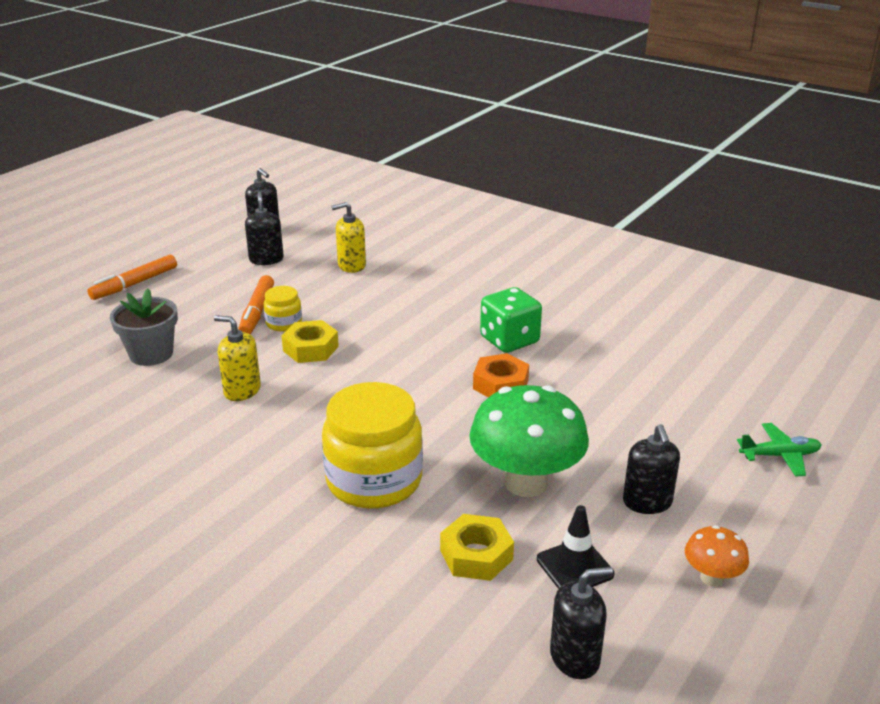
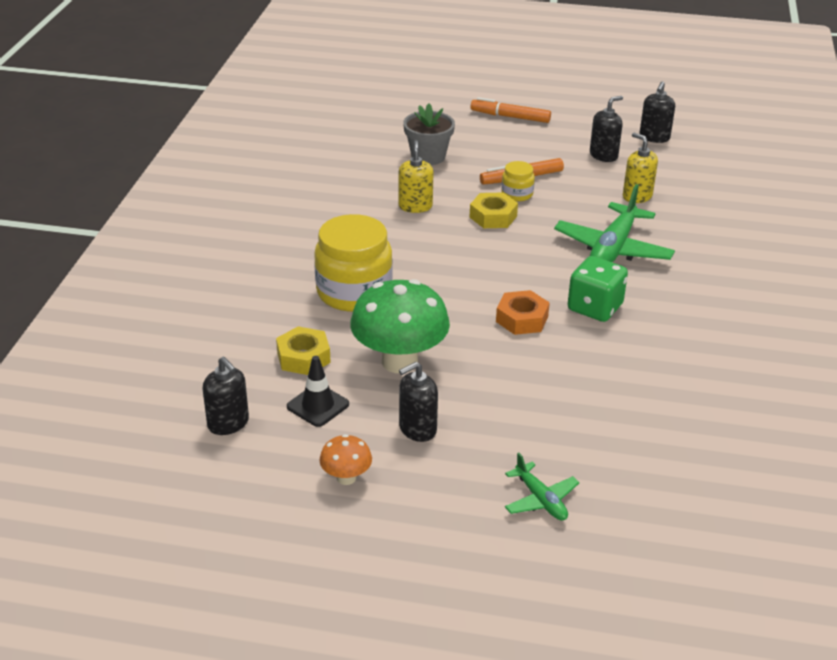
camera: 65 degrees right, 5 degrees up
none -> green plane [554,184,675,263]

